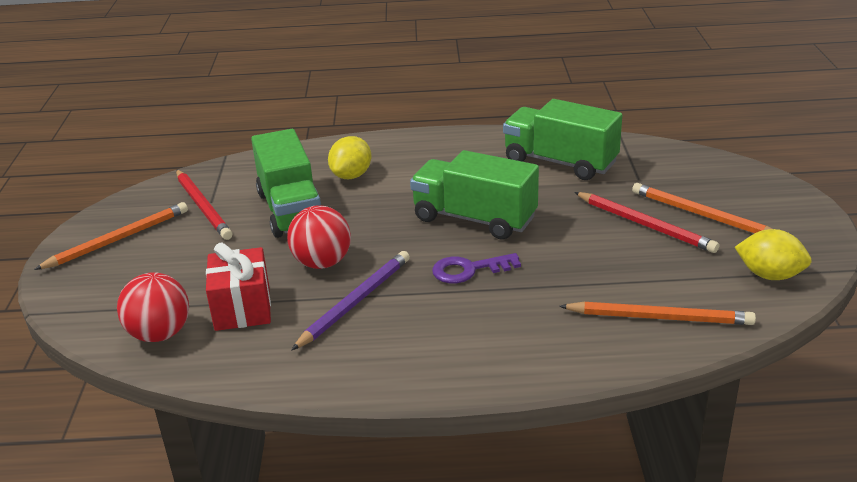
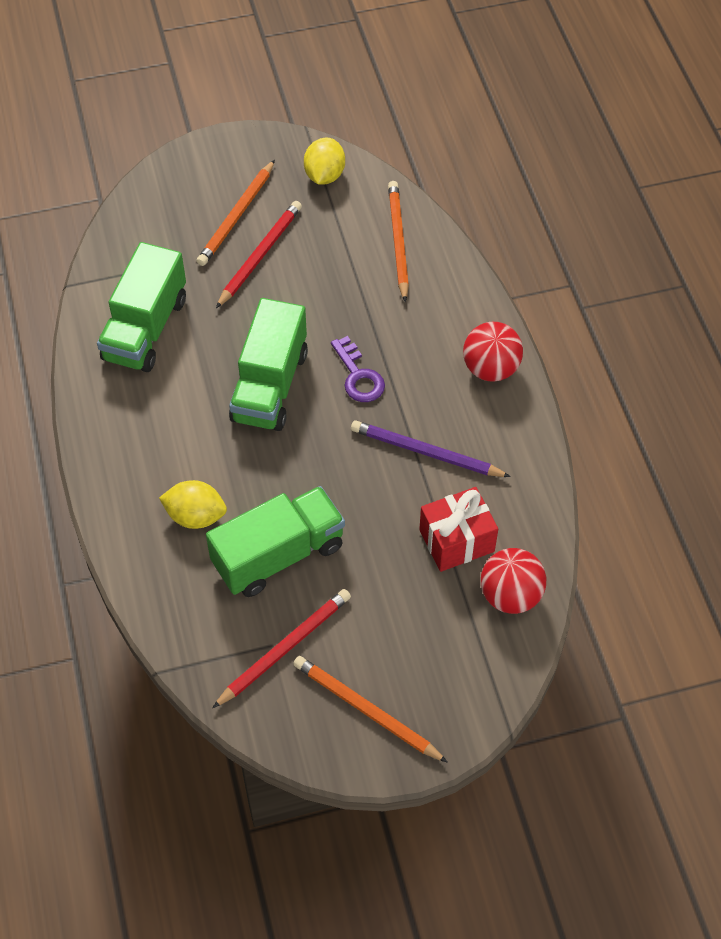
camera: 105 degrees left, 25 degrees up
red ball [287,206,351,269] -> red ball moved to [463,322,523,382]

